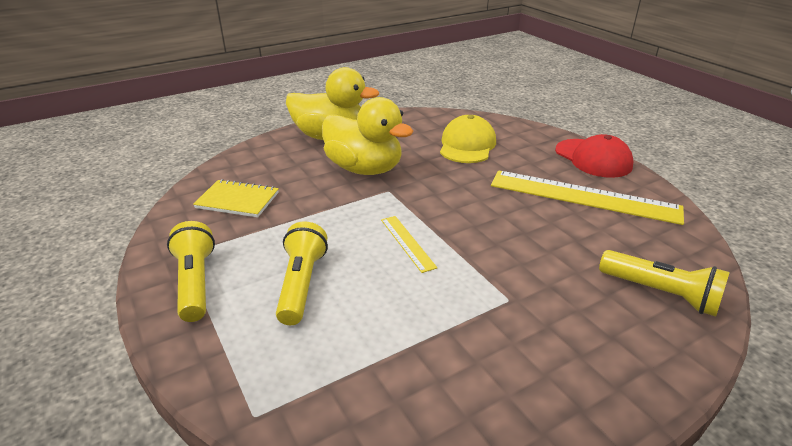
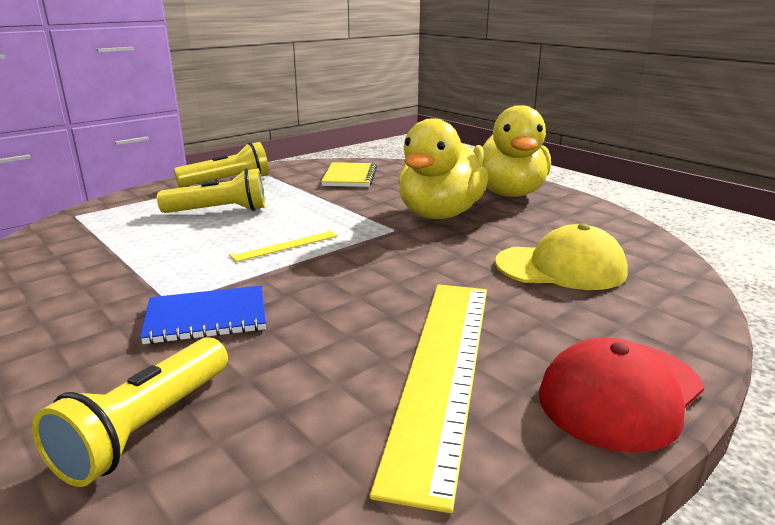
camera: 80 degrees right, 10 degrees down
none -> blue notebook [140,285,266,344]

